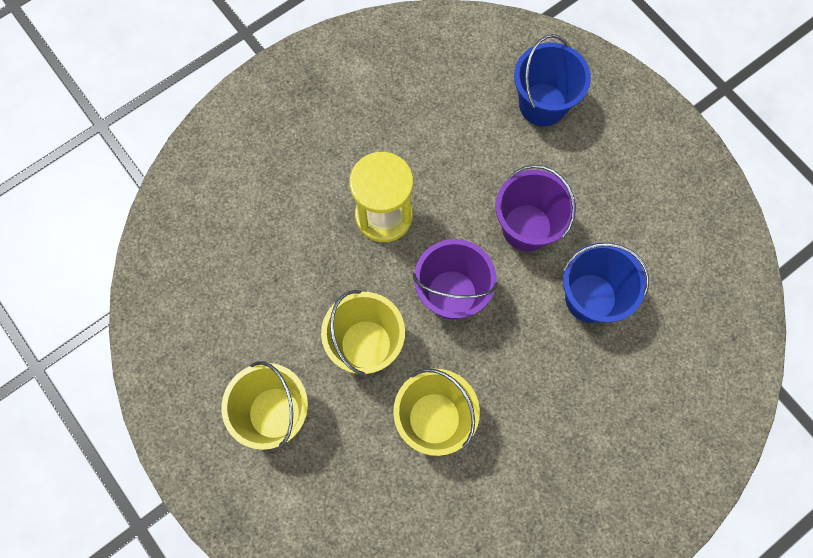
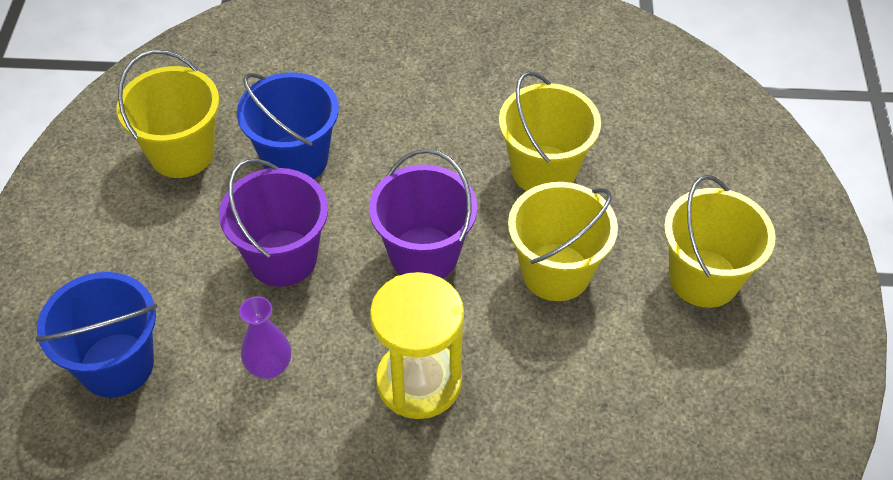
camera: 140 degrees left, 20 degrees down
none -> yellow bucket [117,50,219,178]
none -> purple vase [239,296,291,379]

